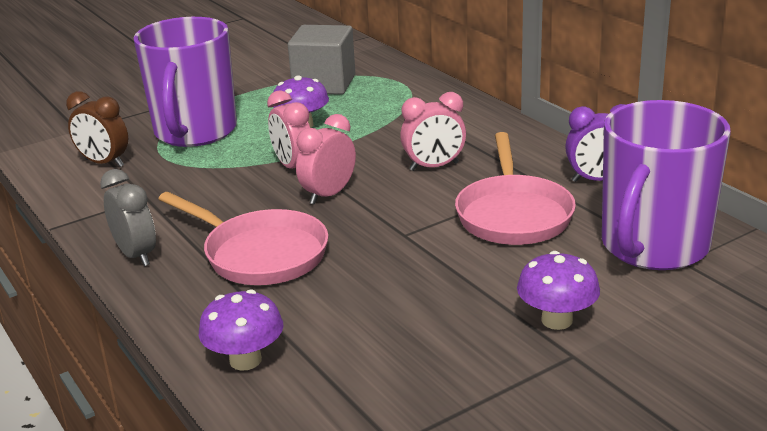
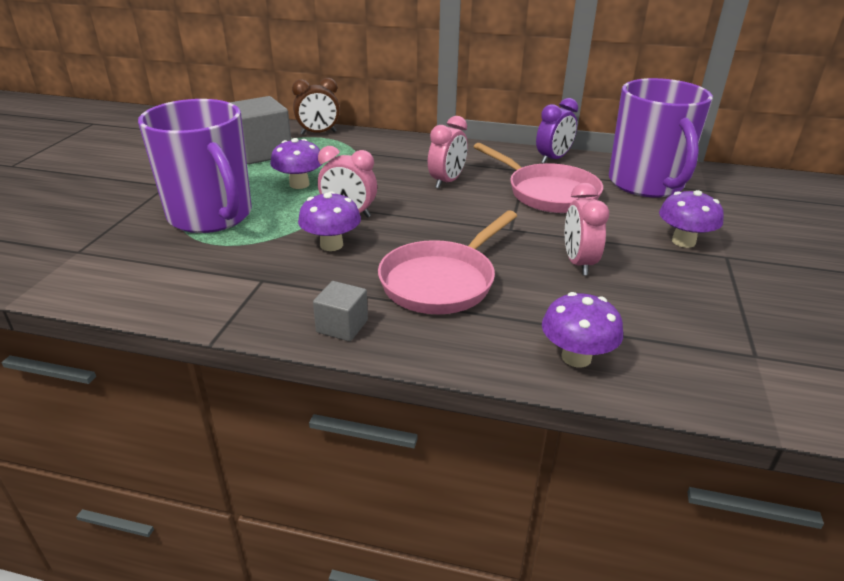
camera: 45 degrees left, 5 degrees up
brown clock [66,91,128,167] -> brown clock moved to [292,78,340,135]
grey clock [100,169,156,266] -> grey cube [313,281,368,342]
pink pan [159,192,328,285] -> pink pan turned 135 degrees clockwise [378,210,517,314]
pink clock [296,114,356,205] -> pink clock moved to [565,183,609,275]
none -> purple mushroom [298,191,361,251]

